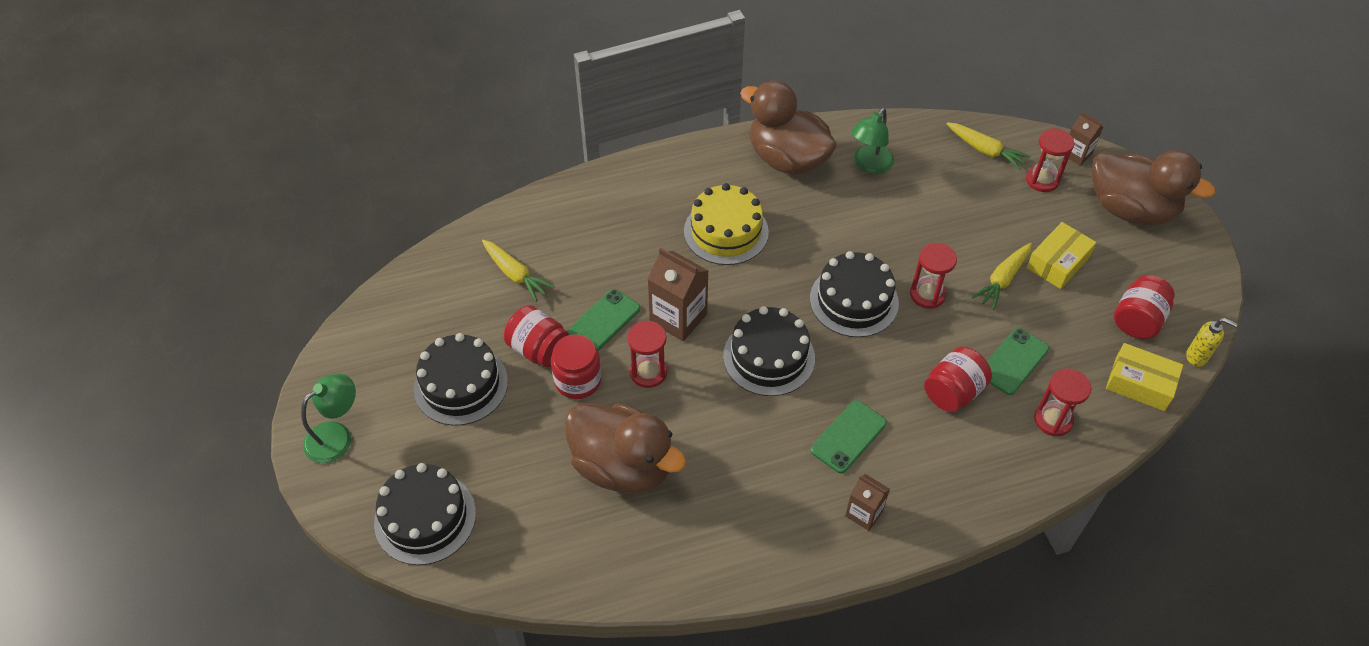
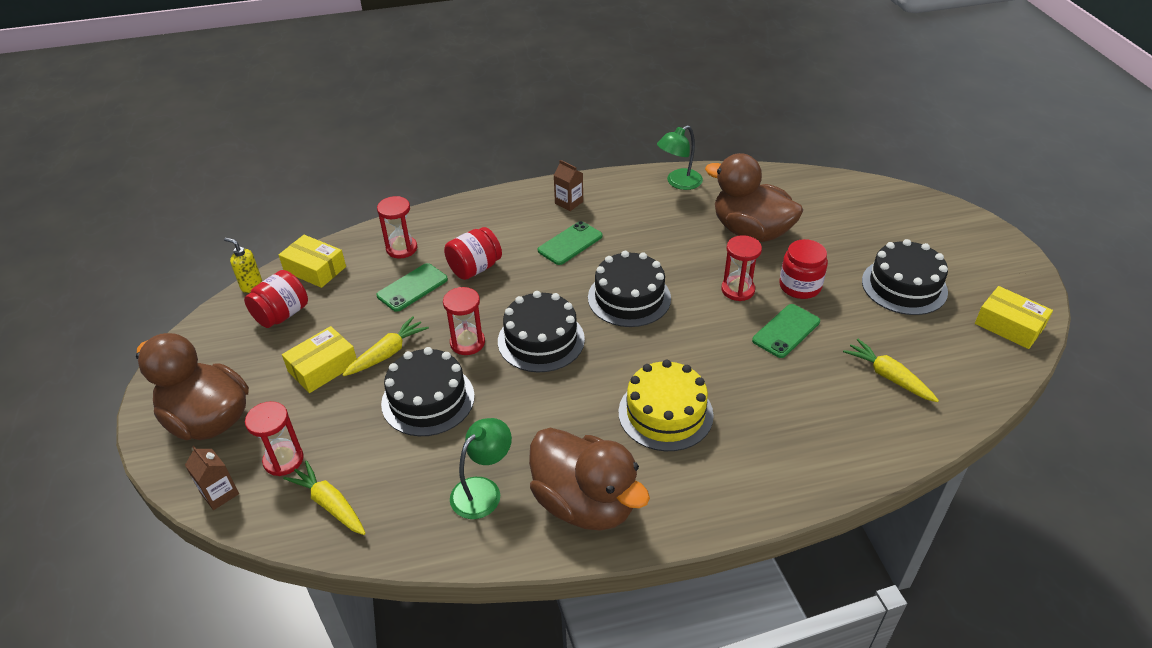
camera: 175 degrees left, 10 degrees down
green lamp [301,374,356,463] -> green lamp moved to [657,125,703,190]
black cake [374,463,476,565] -> black cake moved to [381,347,475,436]
red jar [504,305,570,367] -> none
brown carton [648,248,708,341] -> none
none -> yellow box [975,286,1053,349]

